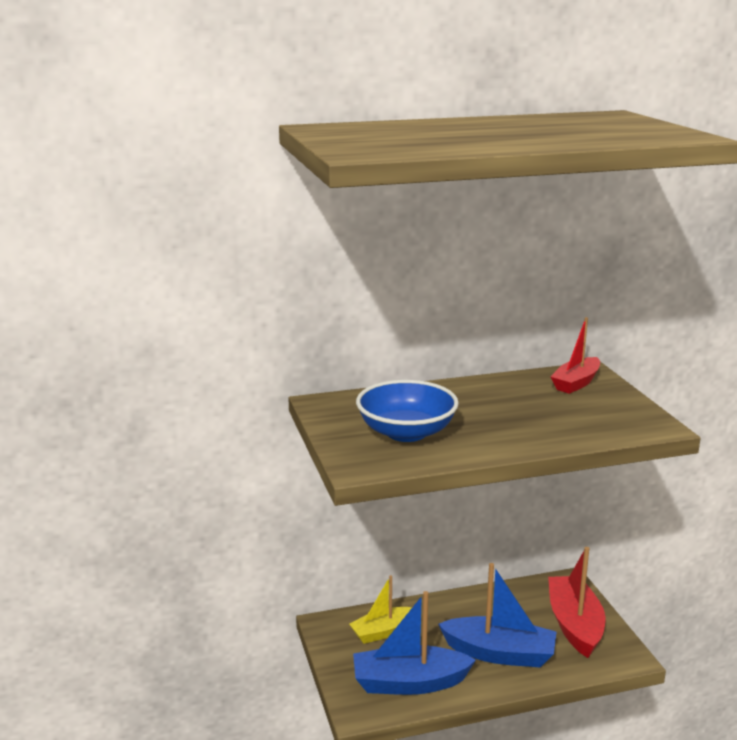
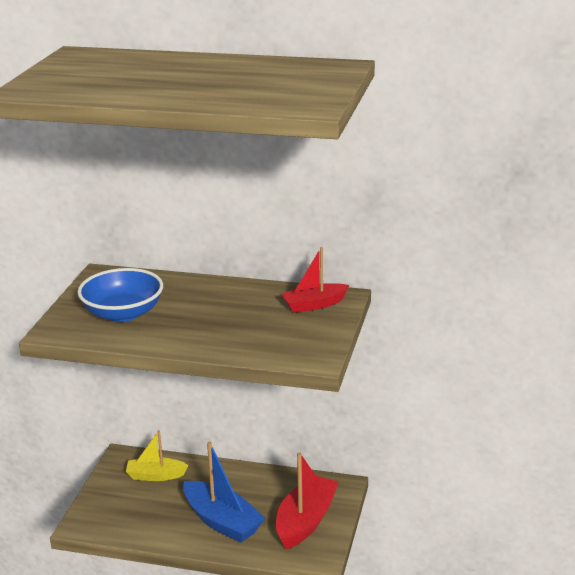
camera: 30 degrees right, 5 degrees up
blue boat [353,591,476,695] -> none

